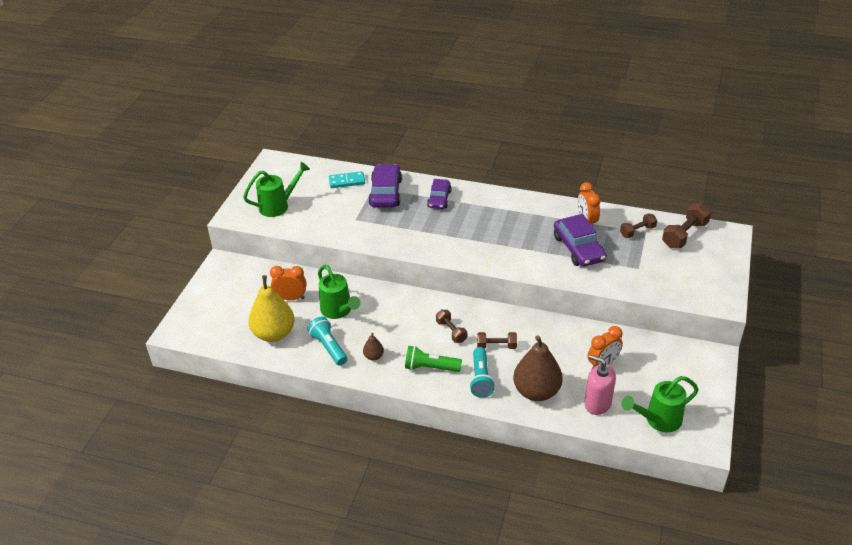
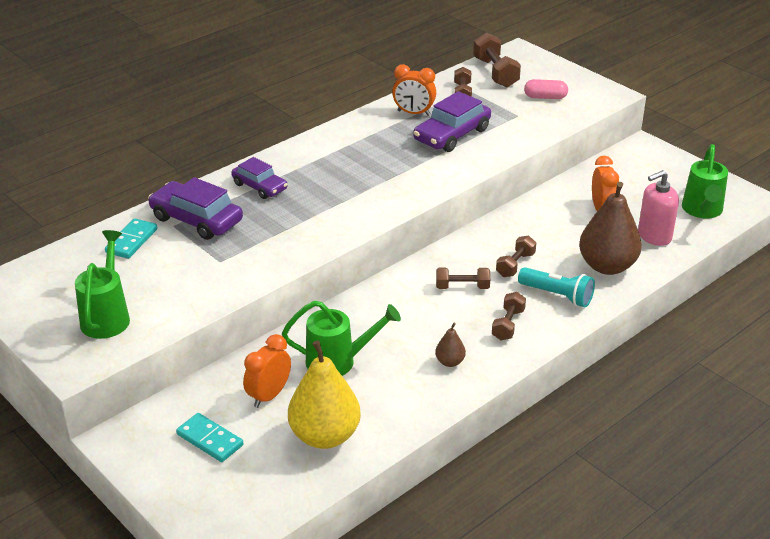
camera: 60 degrees left, 5 degrees down
turquoise flashlight [307,317,347,366] -> none
green flashlight [405,346,462,372] -> brown dumbbell [492,292,526,340]
purple car [554,214,607,267] -> purple car turned 120 degrees clockwise [413,91,491,152]
none -> turquoise domino [176,413,243,462]
none -> pink capsule [524,79,568,99]

